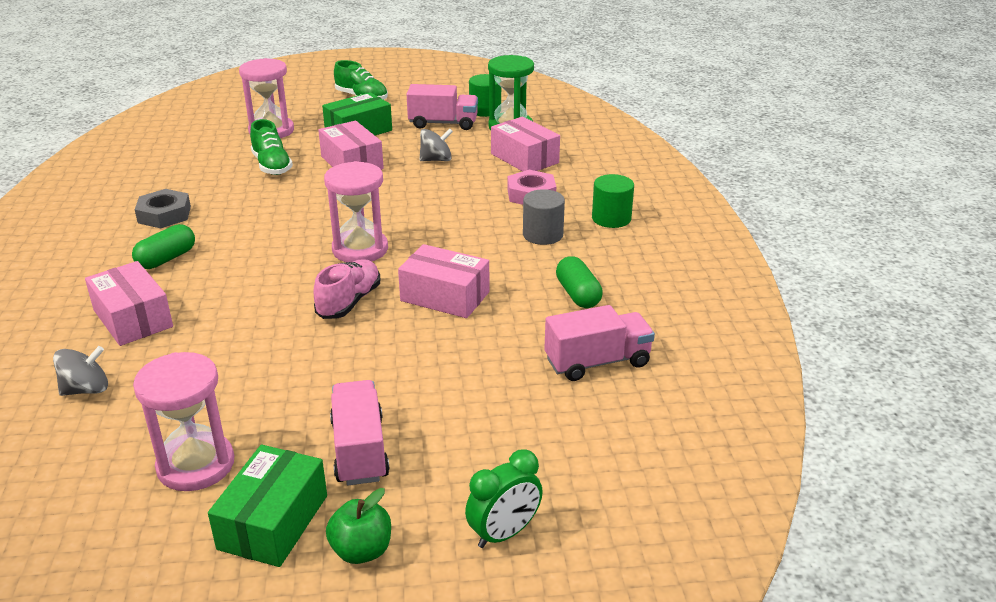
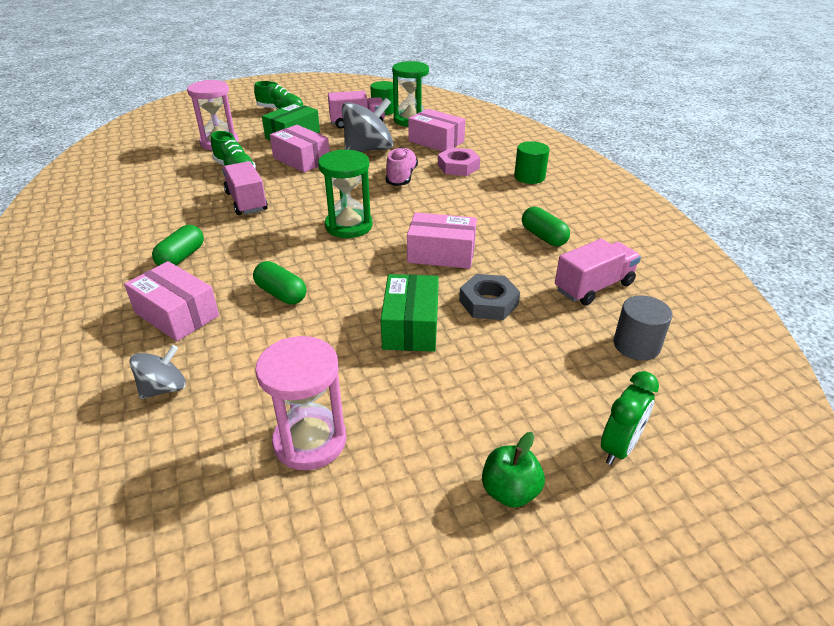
camera: 15 degrees left, 5 degrees up
grey nut [135,189,191,228] -> grey nut moved to [459,274,520,320]
green box [208,445,327,567] -> green box moved to [381,274,439,352]
pink shoe [314,259,380,319] -> pink shoe moved to [386,147,418,186]
pink hourglass [324,161,388,262] -> green hourglass [318,150,373,238]
pink truck [330,380,390,485] -> pink truck moved to [222,161,268,215]
grey spinning top [419,129,453,161] -> grey spinning top [342,98,393,152], size x1.86
grey cylinder [523,189,565,245] -> grey cylinder moved to [614,295,672,361]
none -> green capsule [253,261,306,305]

